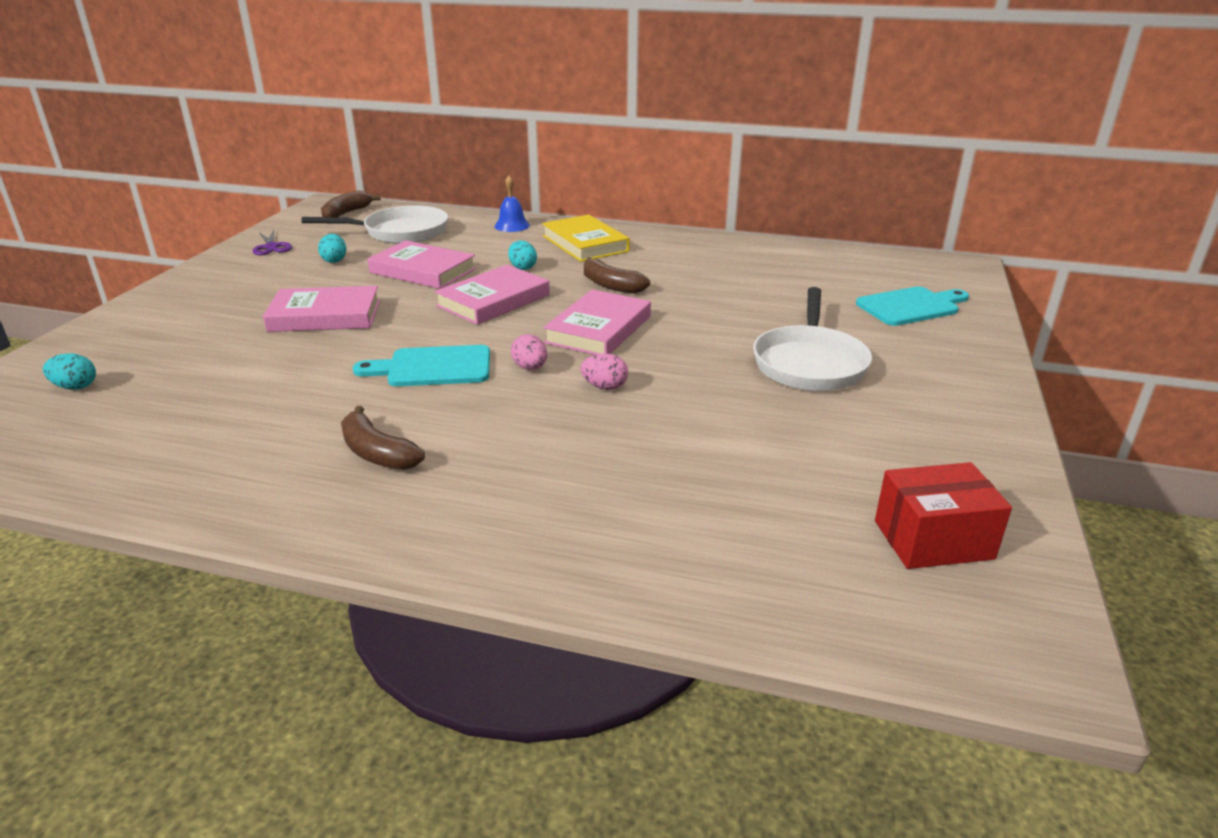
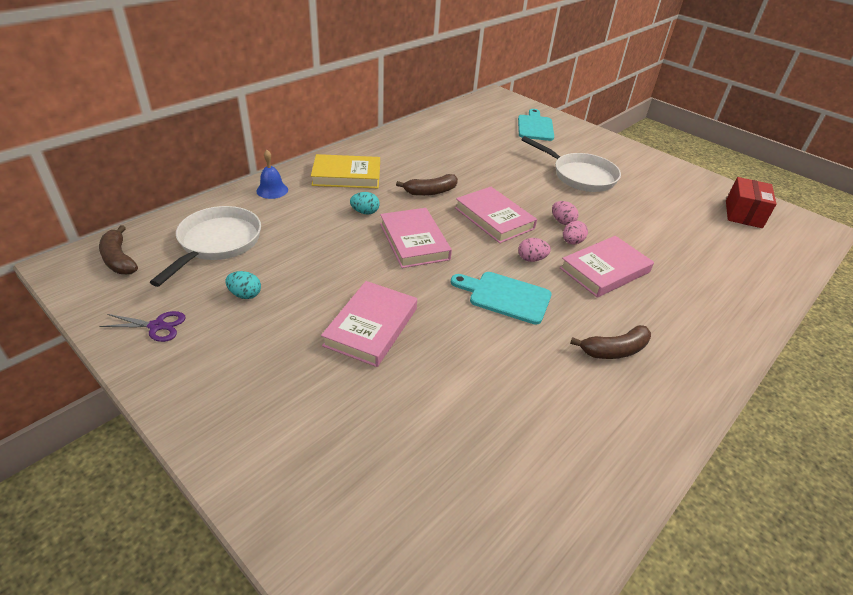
camera: 65 degrees left, 10 degrees up
turquoise egg [43,353,96,390] -> none
turquoise cutting board [353,345,490,386] -> turquoise cutting board turned 90 degrees clockwise [451,272,552,325]
pink book [367,240,476,289] -> pink book moved to [560,236,654,298]
none -> pink egg [552,201,579,225]

